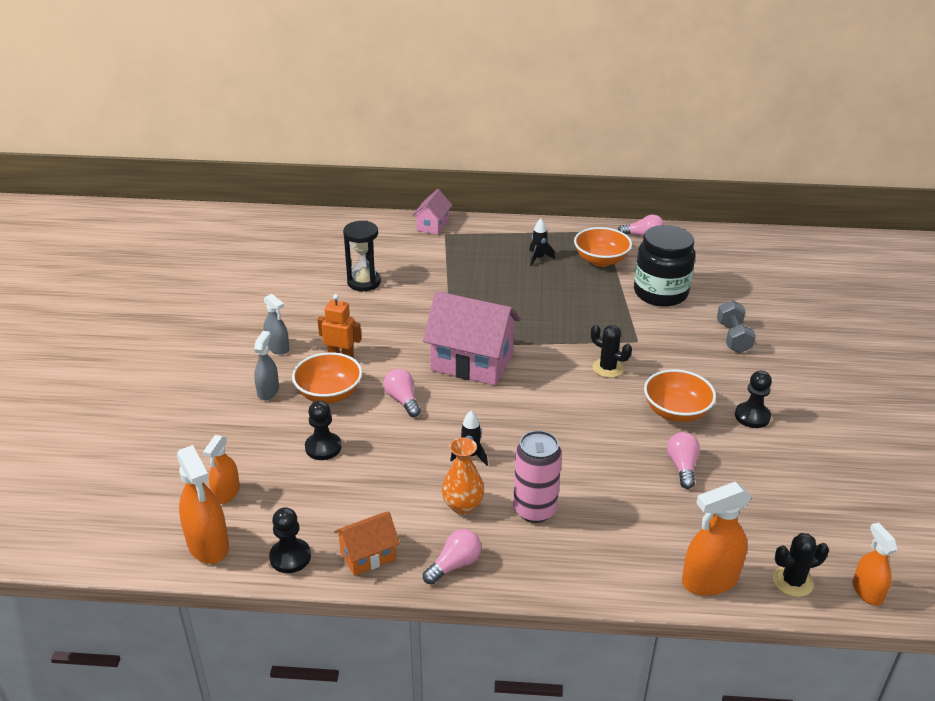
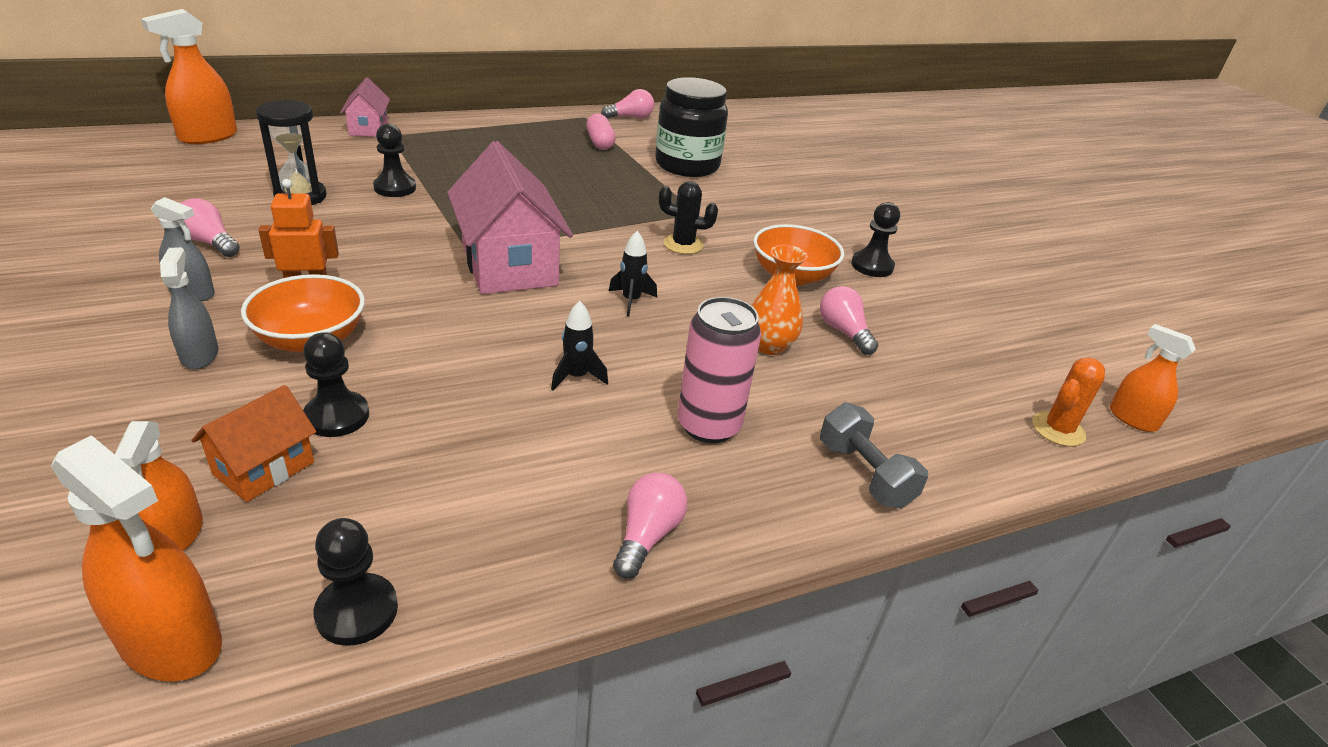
camera: 30 degrees left, 0 degrees up
orange house [334,511,400,576] -> orange house moved to [191,385,316,502]
pink light bulb [384,369,421,417] -> pink light bulb moved to [181,198,240,257]
pink house [423,291,521,386] -> pink house turned 75 degrees clockwise [447,141,573,294]
orange vase [442,437,484,515] -> orange vase moved to [751,245,807,355]
black rocket [529,219,555,266] -> black rocket moved to [609,231,657,316]
orange bowl [574,227,632,267] -> pink capsule [586,114,616,150]
orange spray bottle [682,482,752,596] -> orange spray bottle moved to [141,9,237,144]
grey dumbbell [717,300,756,353] -> grey dumbbell moved to [820,403,928,509]
black cactus [773,533,829,597] -> orange cactus [1032,358,1105,447]
none -> black pawn [373,123,416,197]

